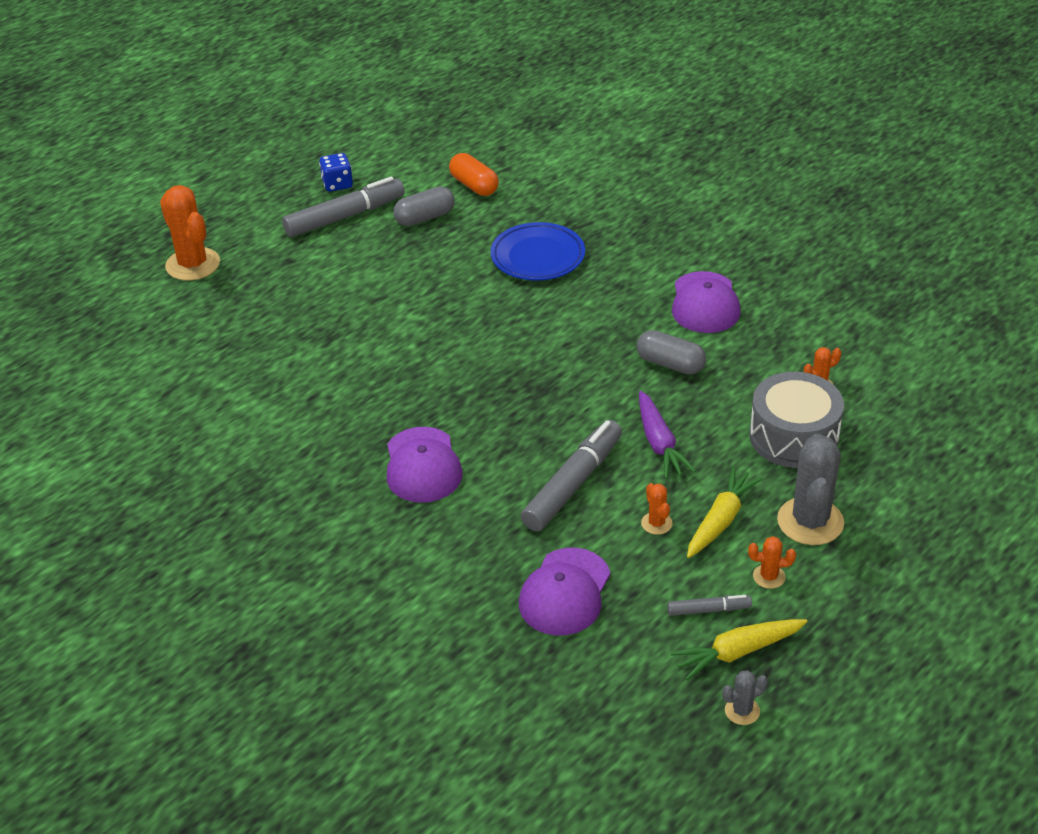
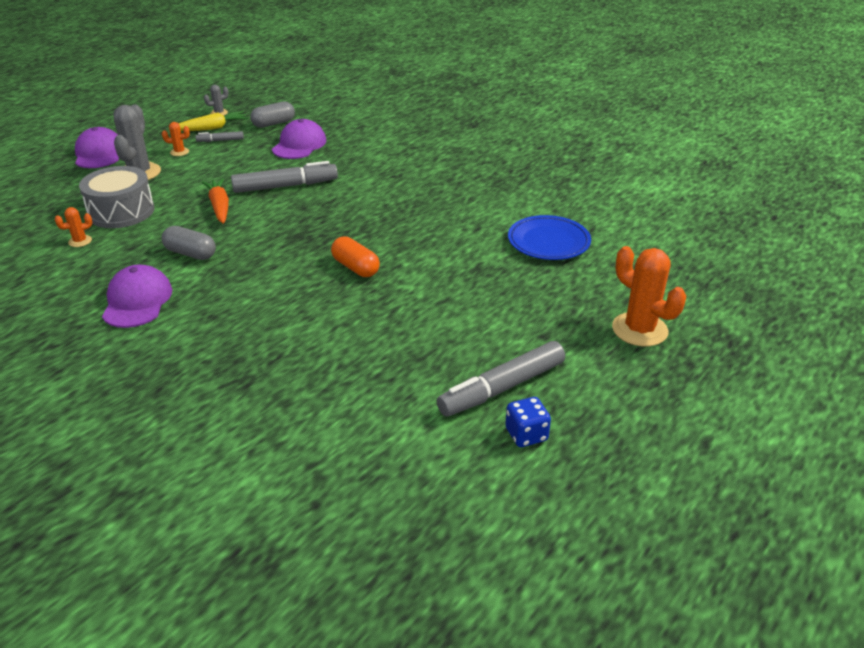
camera: 175 degrees right, 5 degrees down
purple cap [386,427,462,503] -> purple cap moved to [75,127,119,168]
grey capsule [393,187,455,226] -> grey capsule moved to [250,101,295,128]
orange capsule [449,153,499,196] -> orange capsule moved to [331,236,380,277]
blue plate [490,222,585,281] -> blue plate moved to [508,215,591,260]
grey marker [521,420,622,531] -> grey marker turned 135 degrees counterclockwise [231,161,338,193]
purple carrot [639,391,696,479] -> orange carrot [202,178,229,224]
orange cactus [641,483,672,535] -> none
yellow carrot [687,467,763,558] -> none

